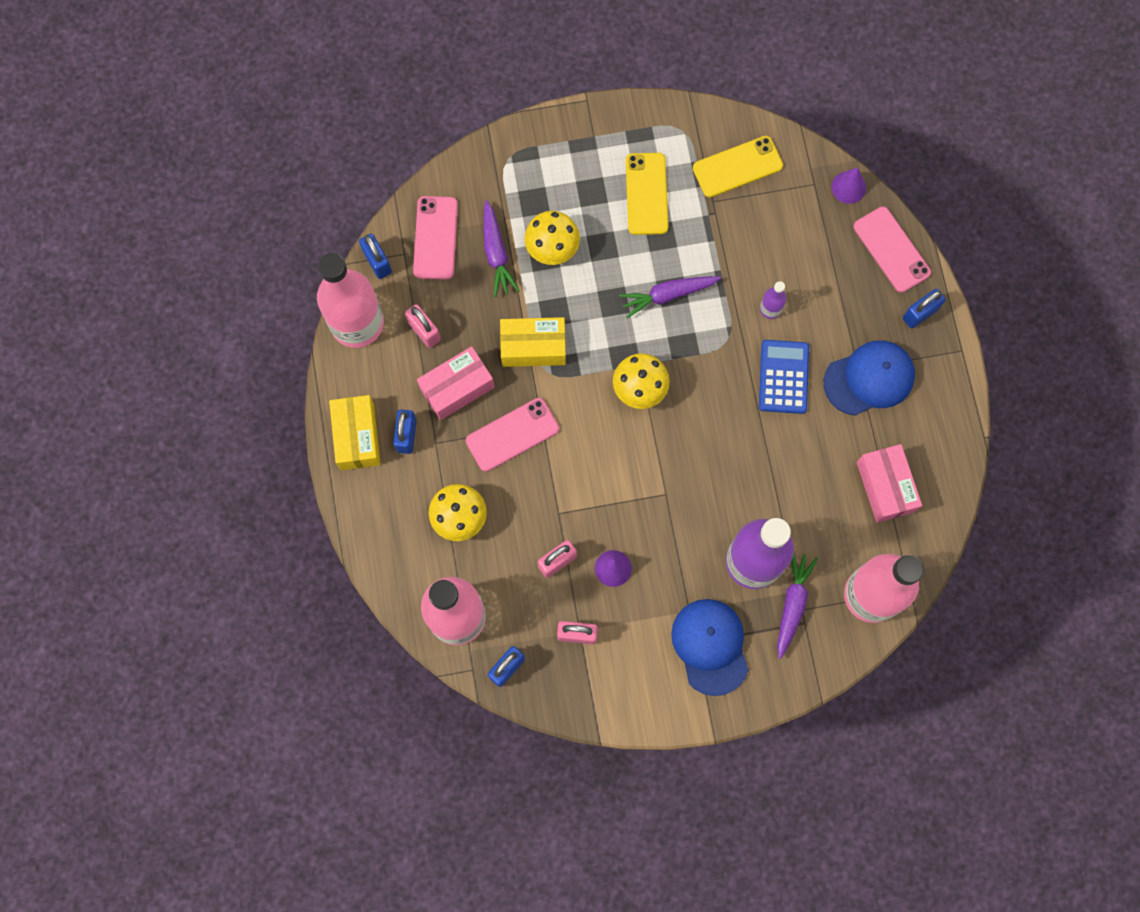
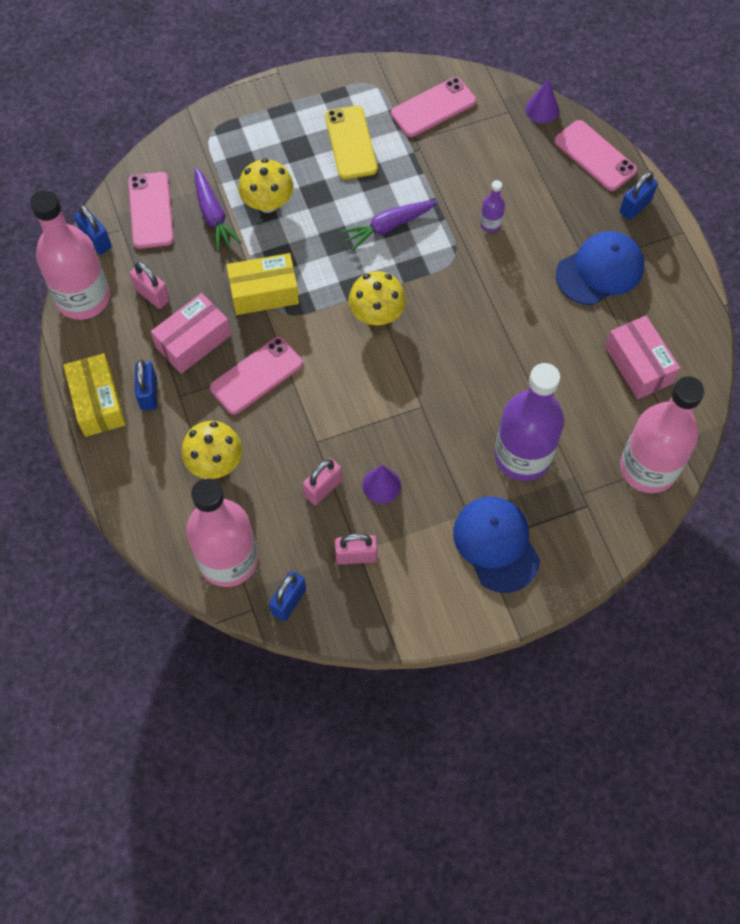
camera: 10 degrees left, 10 degrees down
yellow phone [693,136,783,198] -> pink phone [391,77,476,137]
blue calculator [759,340,809,414] -> none
purple carrot [777,554,818,659] -> none

